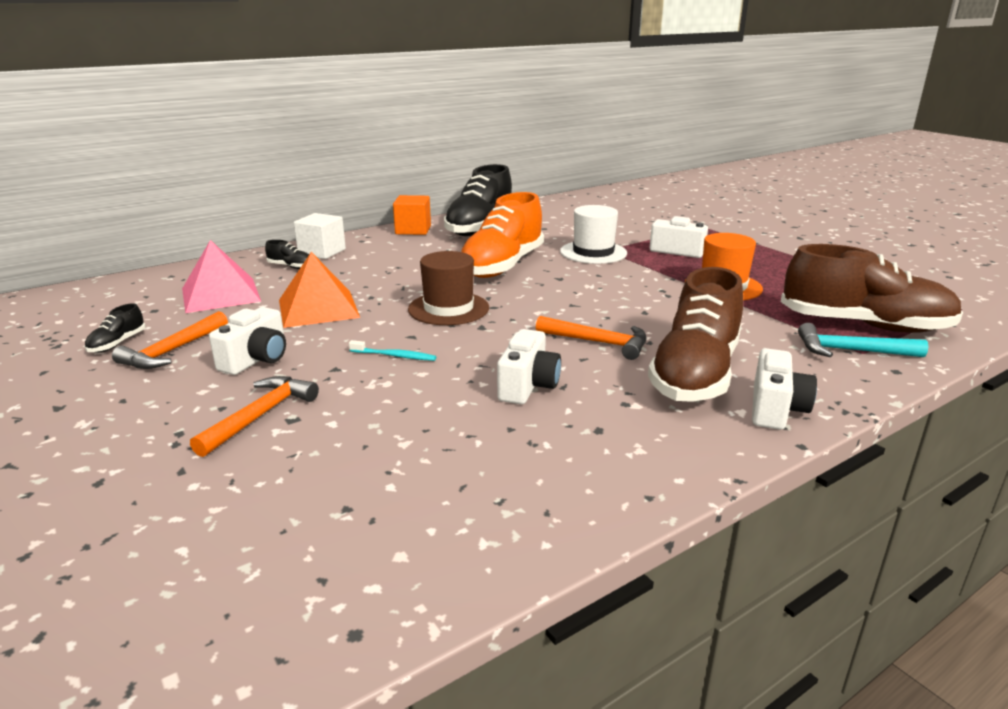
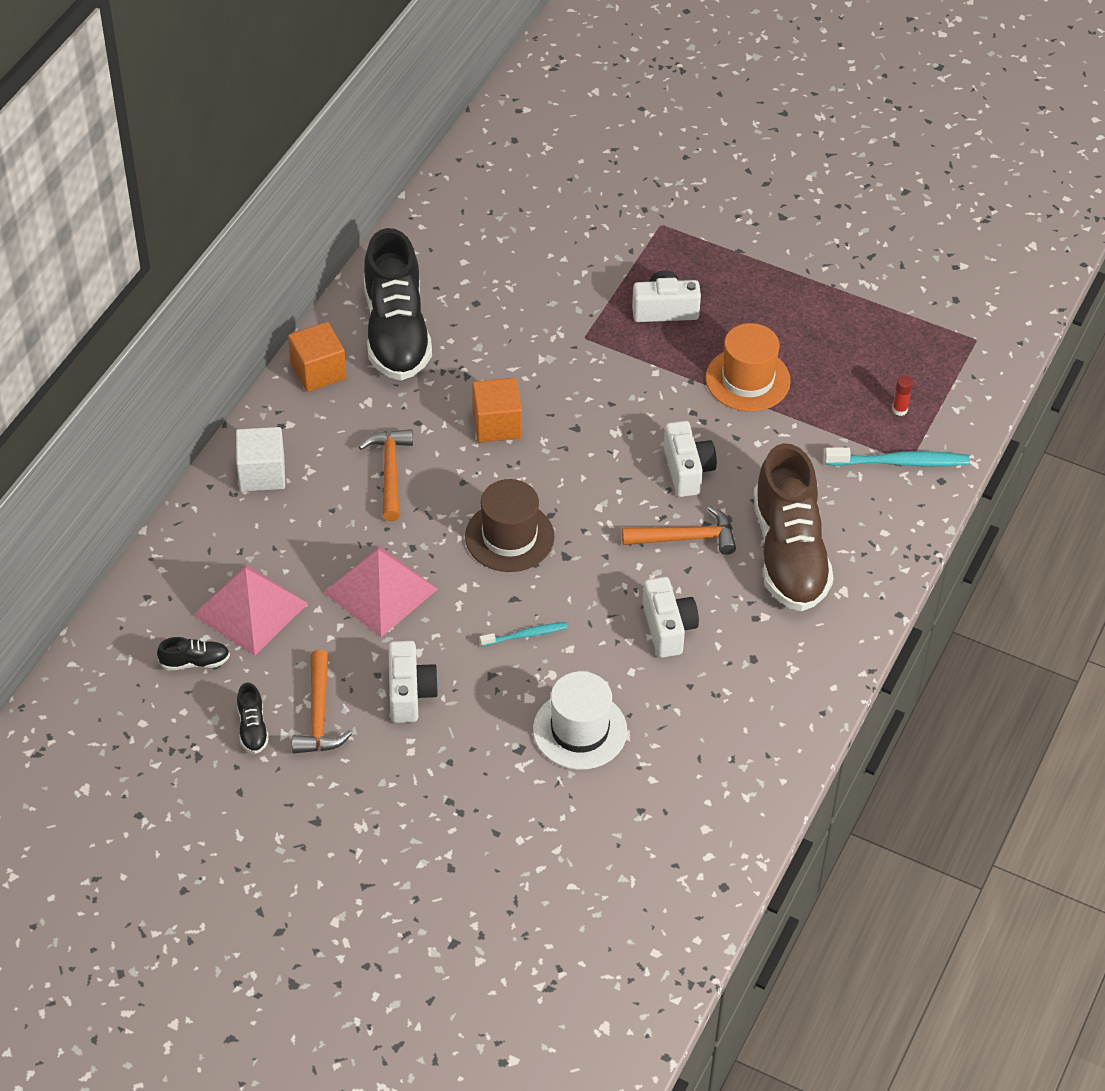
camera: 30 degrees left, 25 degrees up
orange hammer [190,376,319,457] -> orange hammer moved to [359,429,413,521]
black shoe [265,240,309,269] -> black shoe moved to [157,637,230,671]
orange pyramid [279,252,360,328] -> pink pyramid [323,546,438,637]
orange shoe [461,192,544,278] -> orange cube [472,378,522,442]
white hat [560,205,627,264] -> white hat moved to [533,671,627,770]
white camera [752,348,817,430] -> white camera moved to [664,421,717,497]
brown shoe [781,244,963,333] -> red glue stick [892,376,913,416]
turquoise hammer [798,323,928,357] -> turquoise toothbrush [824,447,970,466]

